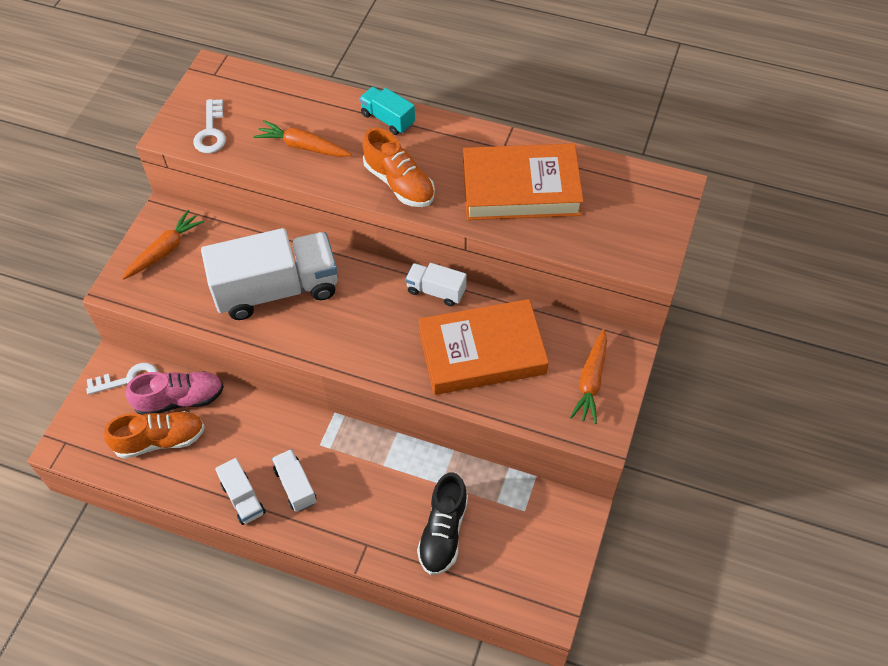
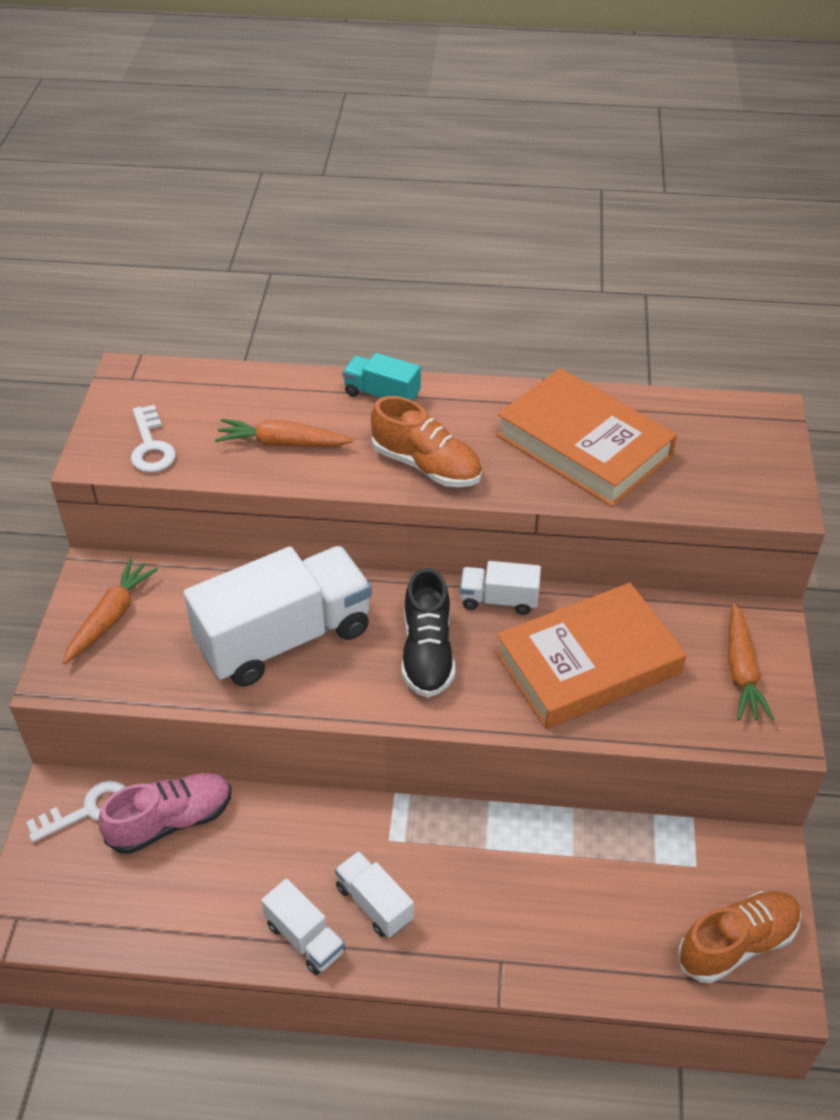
camera: 15 degrees left, 10 degrees down
orange shoe [104,411,205,459] -> orange shoe moved to [678,891,801,983]
black shoe [417,472,468,575] -> black shoe moved to [402,568,455,698]
orange book [463,143,584,220] -> orange book turned 60 degrees clockwise [496,368,677,507]

